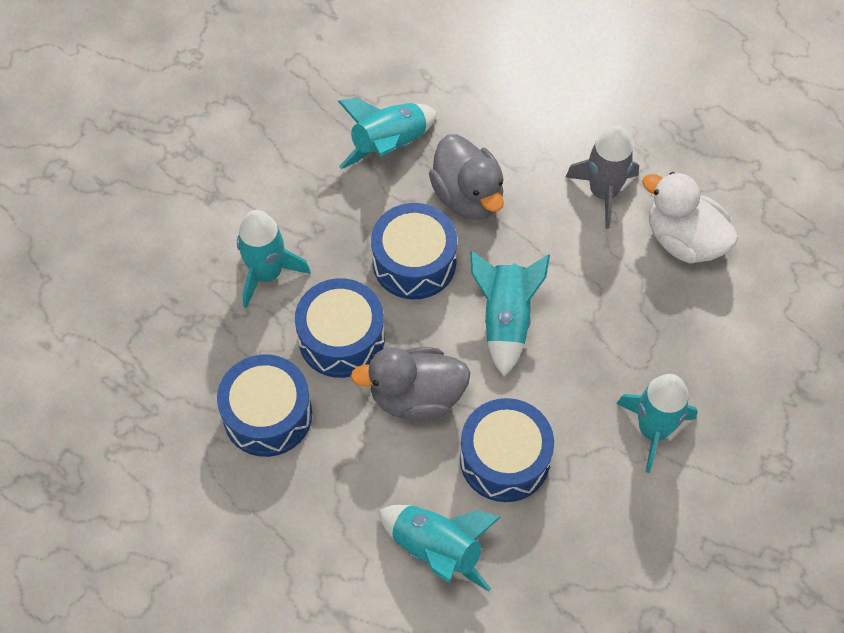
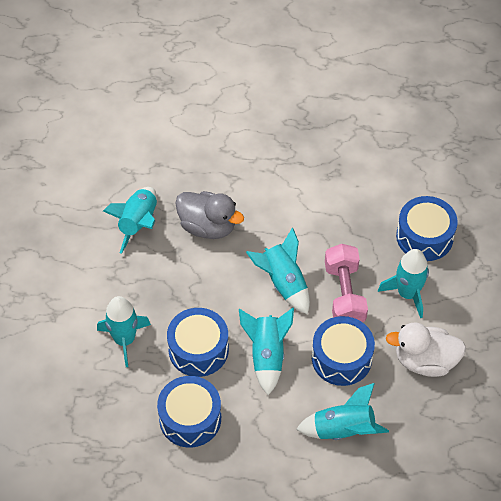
camera: 35 degrees left, 5 degrees down
grey duck [351,347,471,421] -> turquoise rocket [239,308,294,395]
blue drum [371,203,457,299] -> blue drum moved to [396,196,458,261]
grey rocket [565,125,639,229] -> none
white duck [642,172,738,264] -> white duck moved to [386,322,466,377]
none -> pink dumbbell [325,244,368,322]

